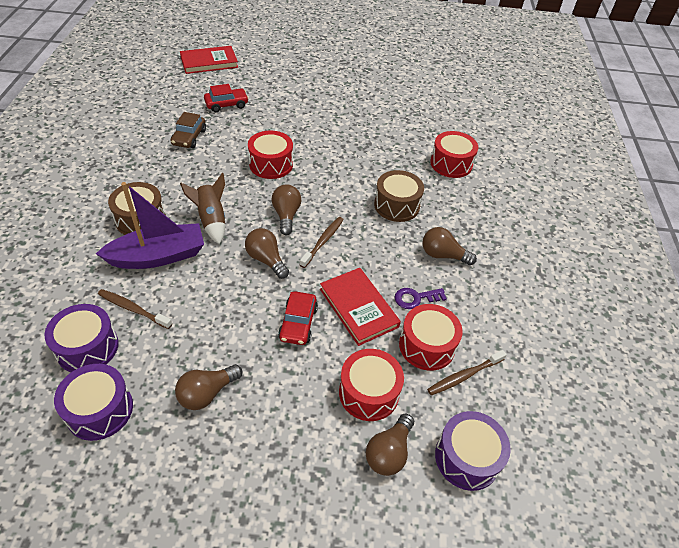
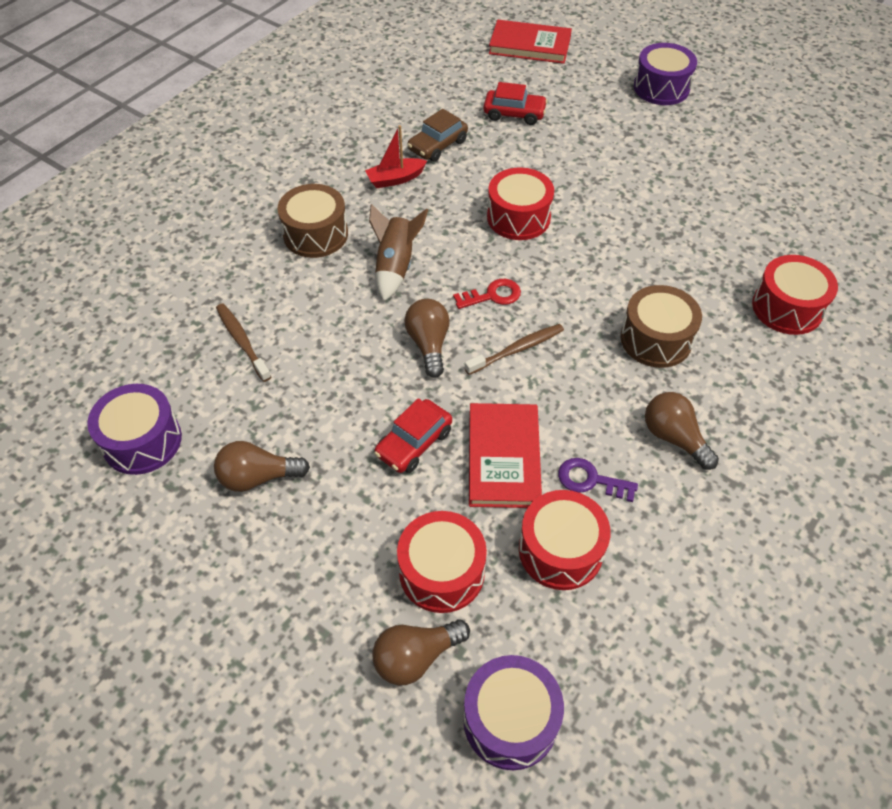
camera: 35 degrees right, 5 degrees up
purple drum [45,304,119,372] -> purple drum moved to [634,43,697,105]
purple boat [96,182,204,269] -> none
brown light bulb [271,184,301,235] -> red key [453,279,521,309]
brown toothbrush [427,350,507,395] -> none
none -> red boat [365,125,427,188]

